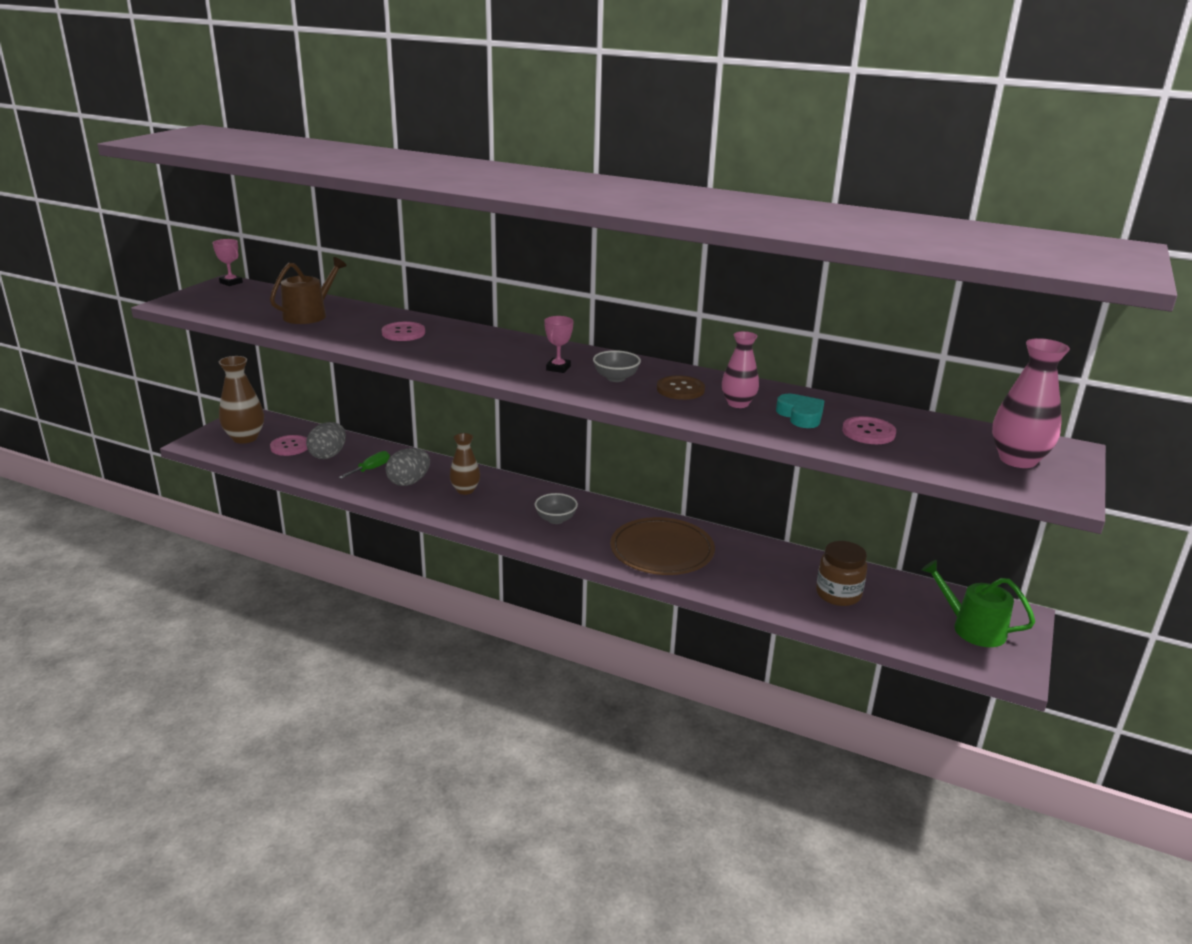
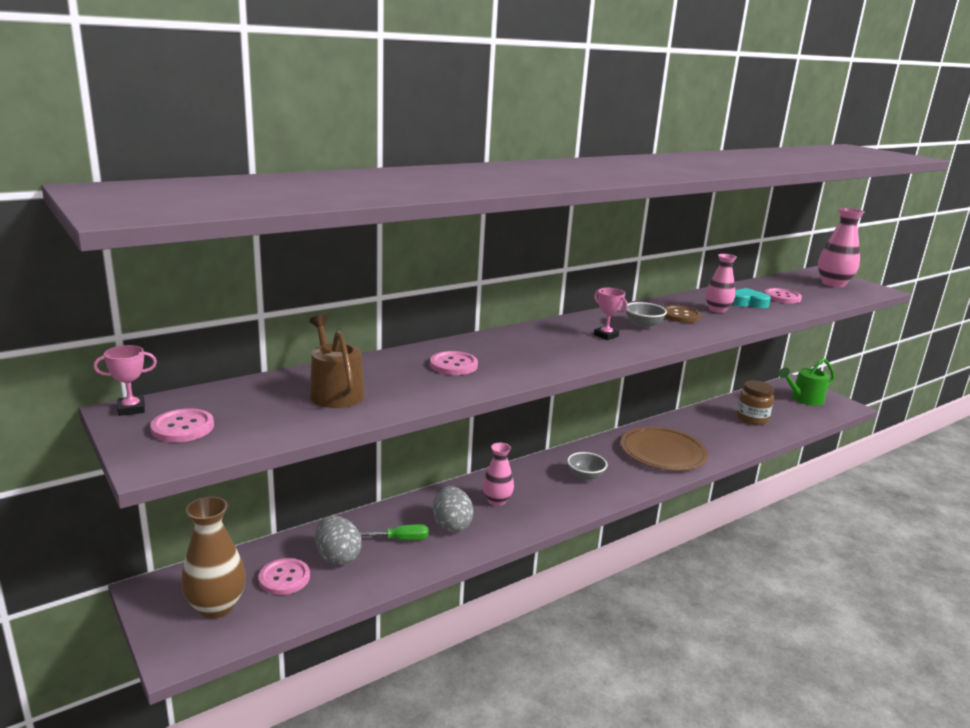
camera: 60 degrees left, 5 degrees down
green screwdriver [338,451,390,479] -> green screwdriver turned 105 degrees clockwise [360,524,429,540]
brown vase [450,433,480,495] -> pink vase [483,443,514,506]
none -> pink button [150,408,214,442]

